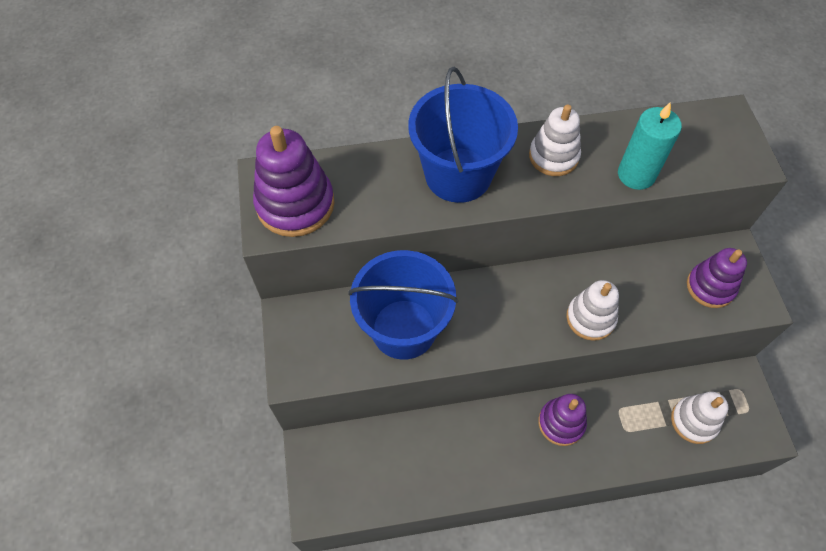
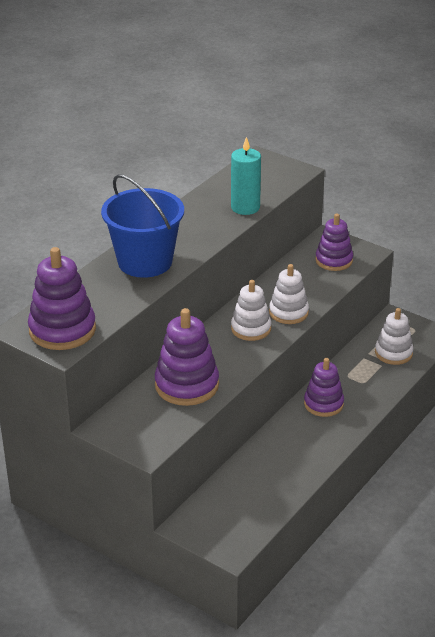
camera: 45 degrees left, 25 degrees down
blue bucket [348,250,458,360] -> purple stacking toy [155,308,219,406]
white stacking toy [529,105,581,176] -> white stacking toy moved to [231,280,271,341]

